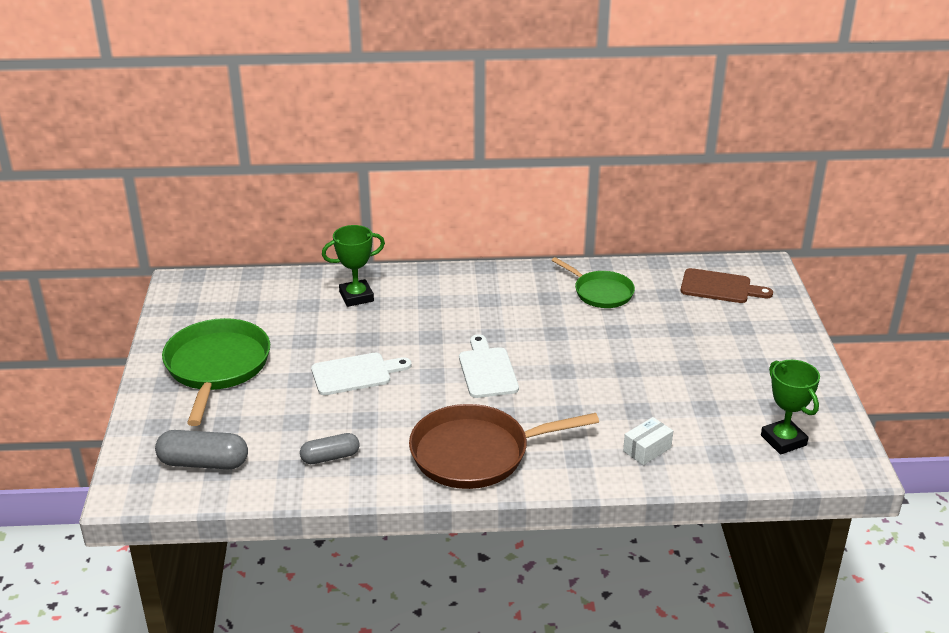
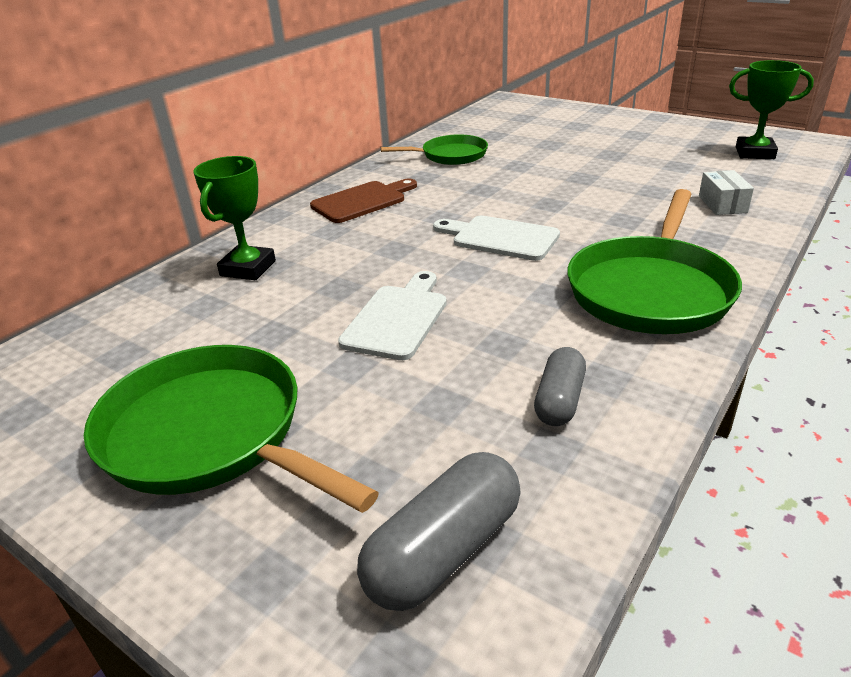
camera: 50 degrees left, 0 degrees up
brown pan [409,404,599,489] -> green pan [567,189,742,334]
brown cutting board [681,268,773,303] -> brown cutting board moved to [310,179,417,223]

